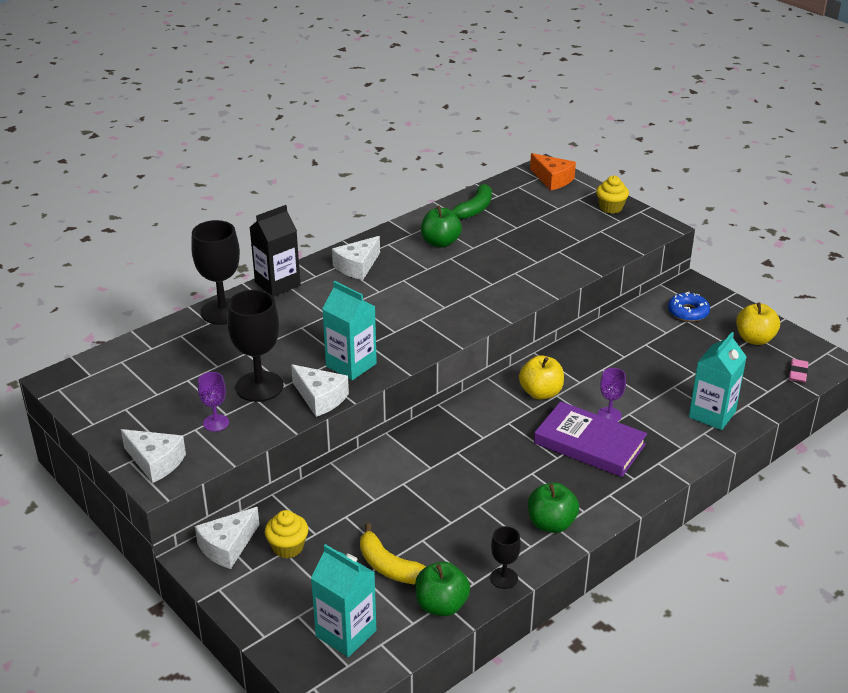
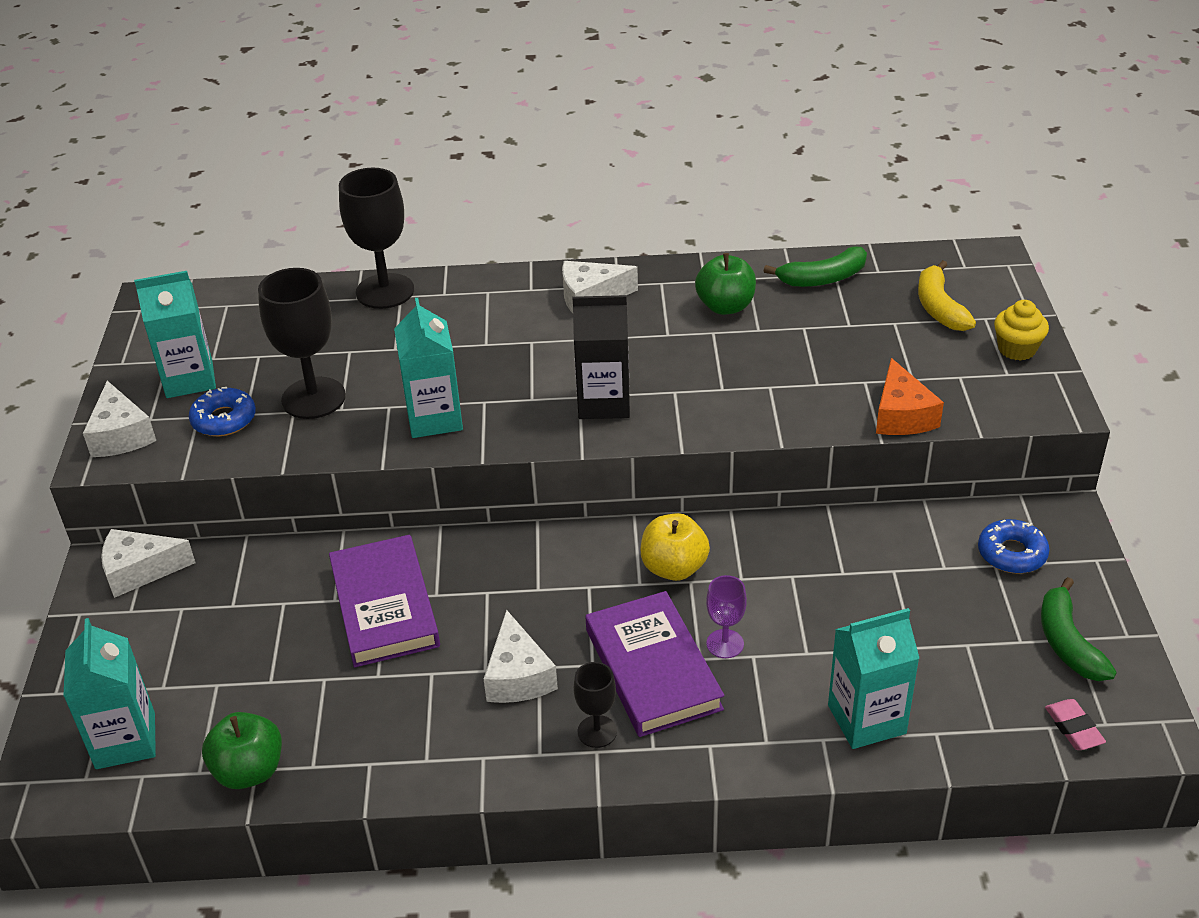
camera: 40 degrees right, 5 degrees up
purple goblet [198,372,229,432] -> blue donut [189,387,256,436]
black carton [250,205,300,297] -> black carton moved to [573,295,630,419]
yellow cupcake [265,510,308,558] -> none
white cheese [291,364,349,417] -> white cheese moved to [484,610,558,703]
yellow banana [360,523,426,584] -> yellow banana moved to [918,260,976,331]
black goblet [490,526,521,589] -> black goblet moved to [574,662,617,748]
green apple [528,482,579,533] -> none
orange cheese [530,153,576,190] -> orange cheese moved to [876,358,944,435]
yellow apple [736,302,780,345] -> green banana [1041,577,1117,681]
pink eraser [789,359,809,383] -> pink eraser turned 75 degrees counterclockwise [1045,699,1106,750]
none -> turquoise carton [134,271,216,398]
none -> purple book [329,535,440,667]

